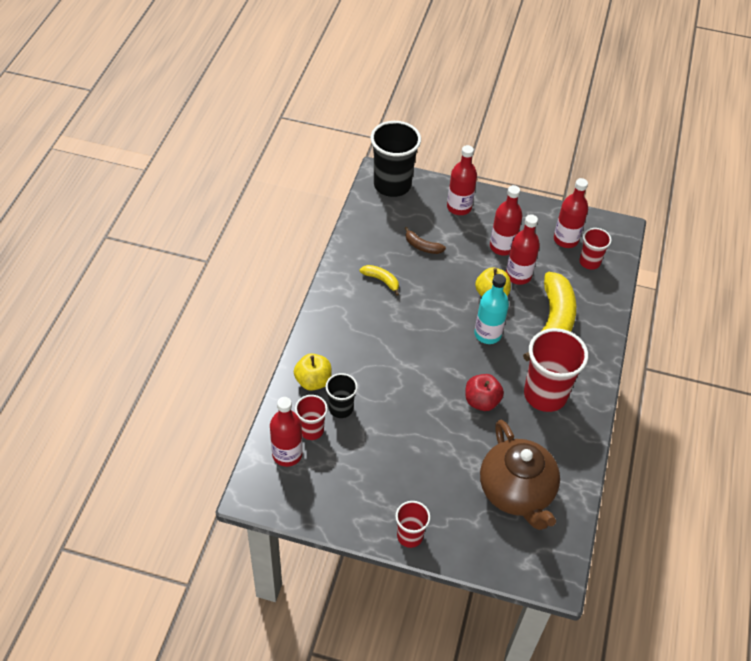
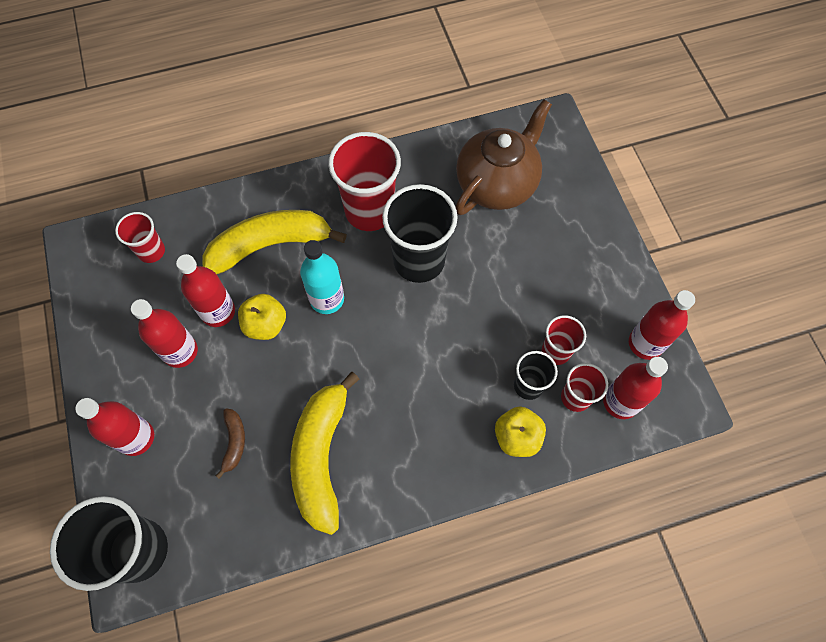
camera: 120 degrees left, 15 degrees up
yellow banana [360,265,399,296] -> yellow banana [290,372,359,535], size x2.27
red cup [396,501,430,548] -> red cup moved to [542,315,586,365]
red apple [465,374,504,411] -> black cup [382,184,458,283]
red bottle [554,178,588,248] -> red bottle moved to [629,290,695,360]

